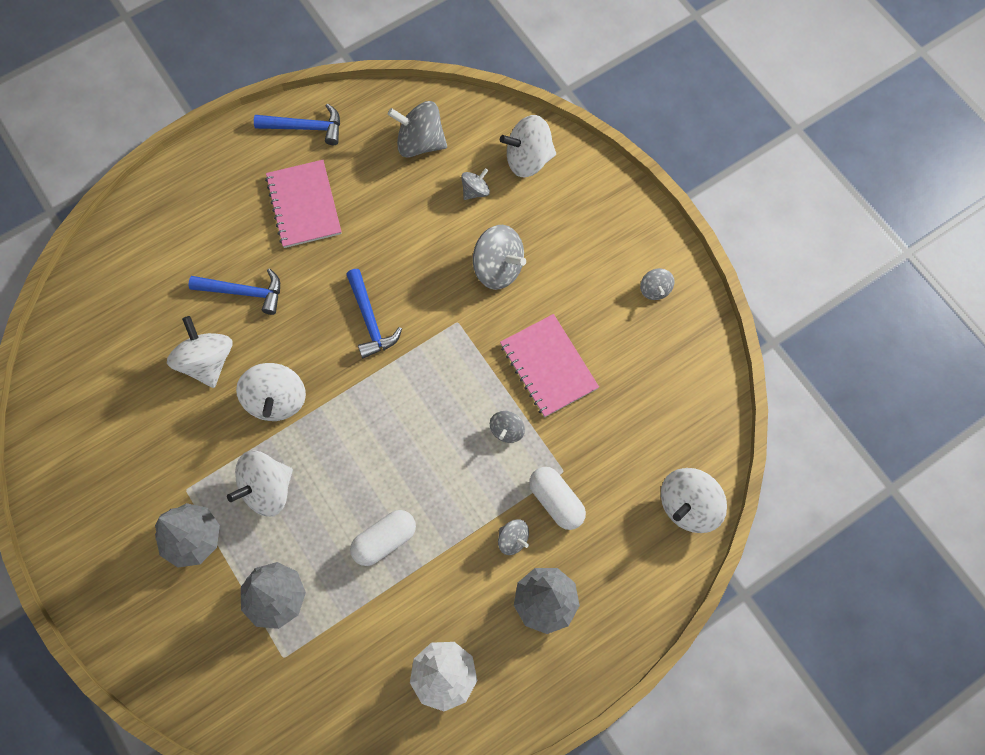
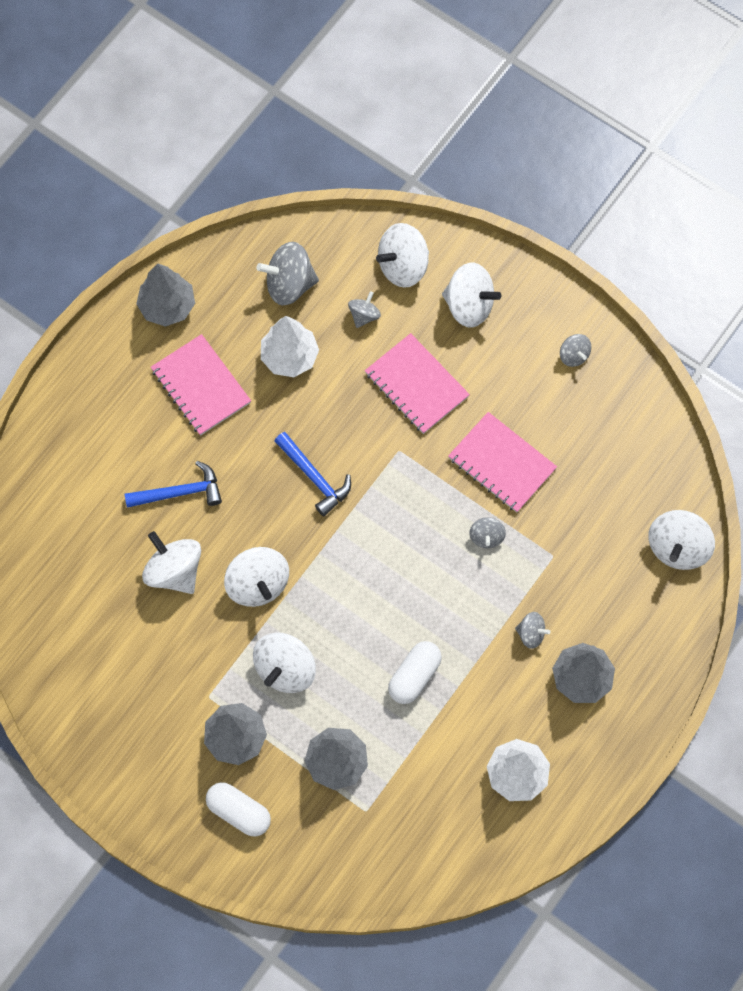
camera: 20 degrees left, 0 degrees up
blue hammer [254,103,340,145] -> grey tree [136,264,195,327]
grey spinning top [473,225,526,290] -> pink notebook [365,333,470,434]
white capsule [529,467,586,530] -> white capsule moved to [206,782,271,837]
none -> white tree [261,316,319,377]
none -> white spinning top [442,262,501,327]

